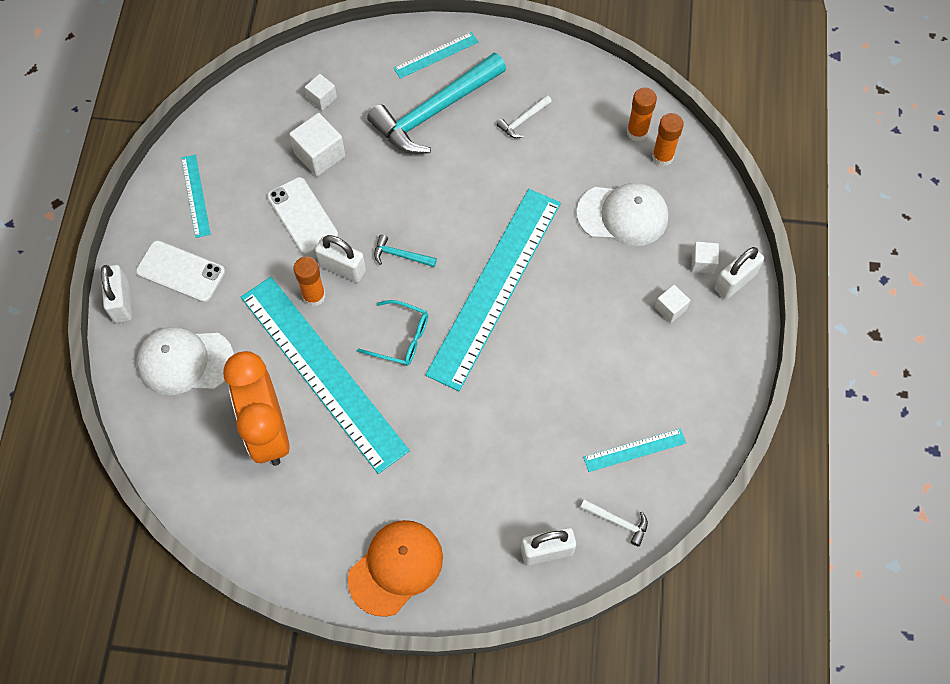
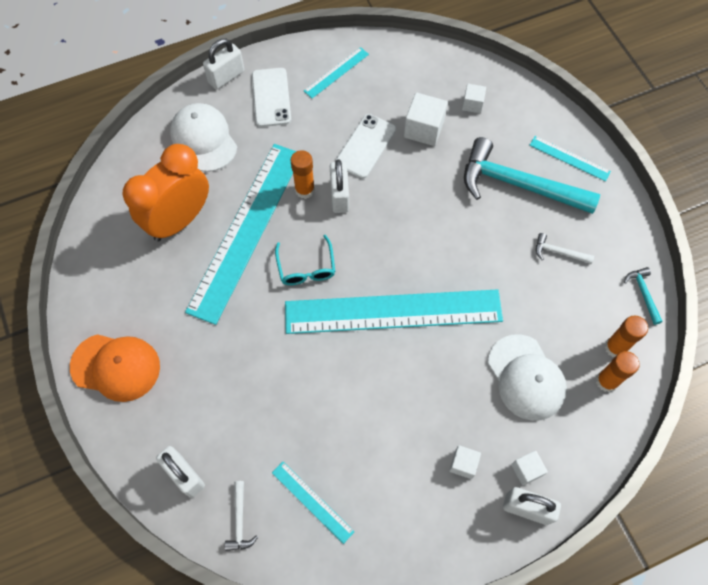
camera: 60 degrees right, 0 degrees up
turquoise hammer [374,234,437,267] -> turquoise hammer moved to [624,267,663,325]

